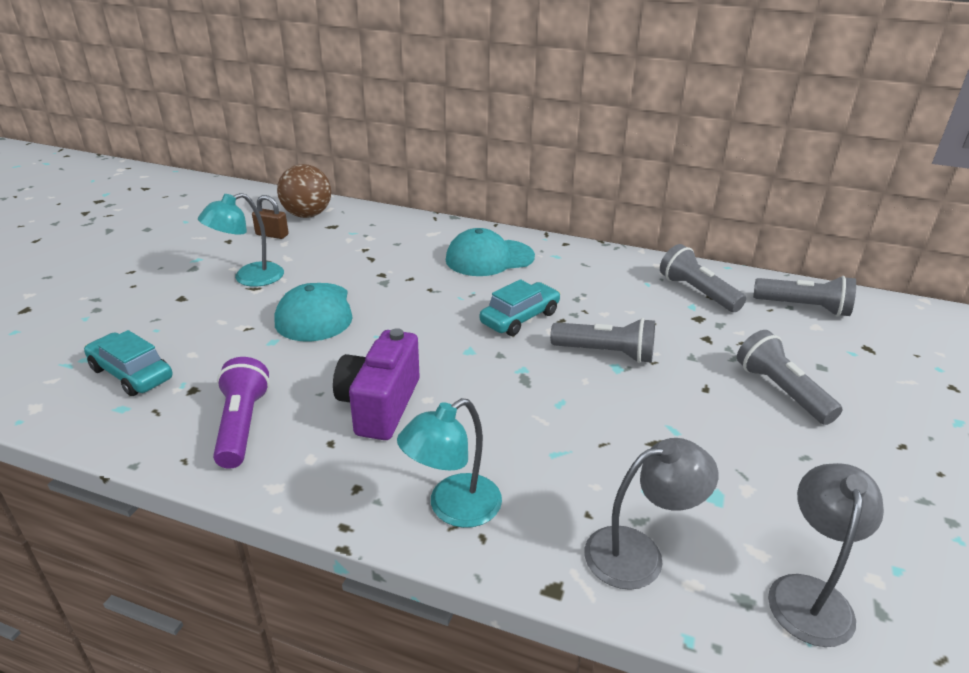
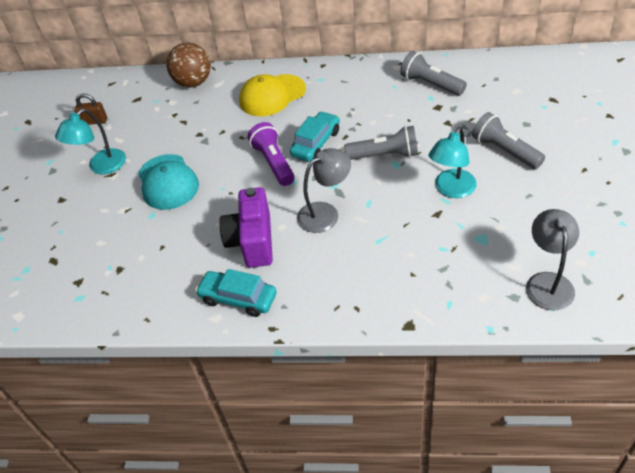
camera: 10 degrees left, 15 degrees up
turquoise car [84,330,172,396] -> turquoise car moved to [195,269,277,317]
purple flashlight [213,357,270,469] -> purple flashlight moved to [248,122,295,186]
brown ball [277,164,331,218] -> brown ball moved to [166,42,211,87]
turquoise lamp [397,398,502,528] -> turquoise lamp moved to [428,127,477,198]
turquoise cap [446,228,535,276] -> yellow cap [239,74,306,116]
grey lamp [584,438,718,590] -> grey lamp moved to [297,148,351,233]
grey flashlight [753,276,856,317] -> none

